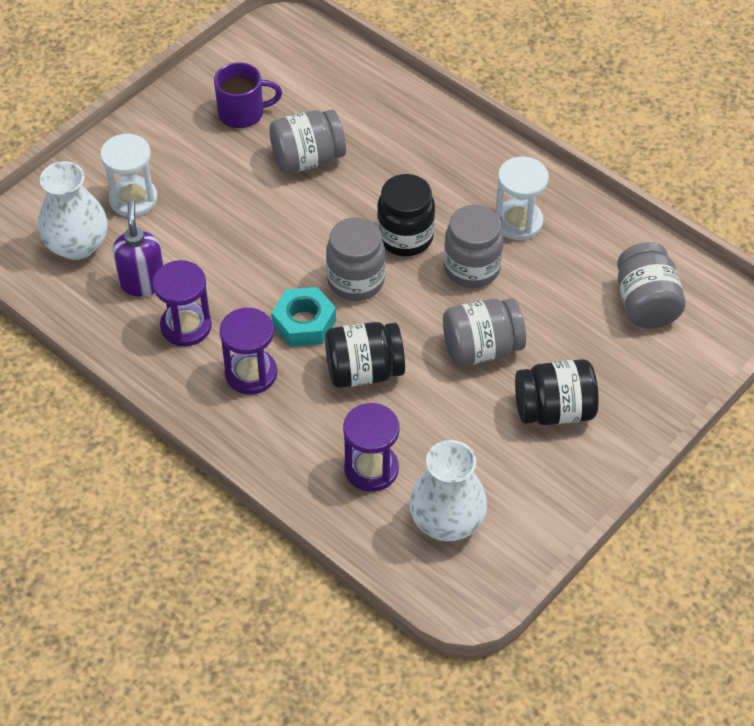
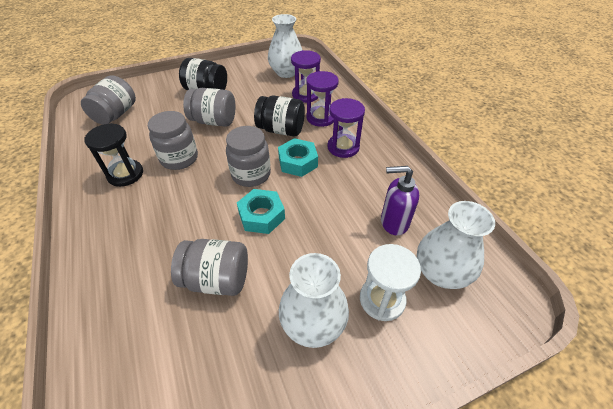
camera: 155 degrees left, 5 degrees down
purple soap dispenser [113,200,163,296] -> purple soap dispenser turned 75 degrees clockwise [381,166,419,235]
purple hourglass [153,260,212,346] -> purple hourglass moved to [306,71,339,127]
purple mug [214,62,282,128] -> none
black jar [377,174,435,257] -> none
white hourglass [495,156,549,240] -> black hourglass [84,123,143,187]
none -> turquoise nut [237,189,285,234]
none -> white vase [279,253,349,348]

